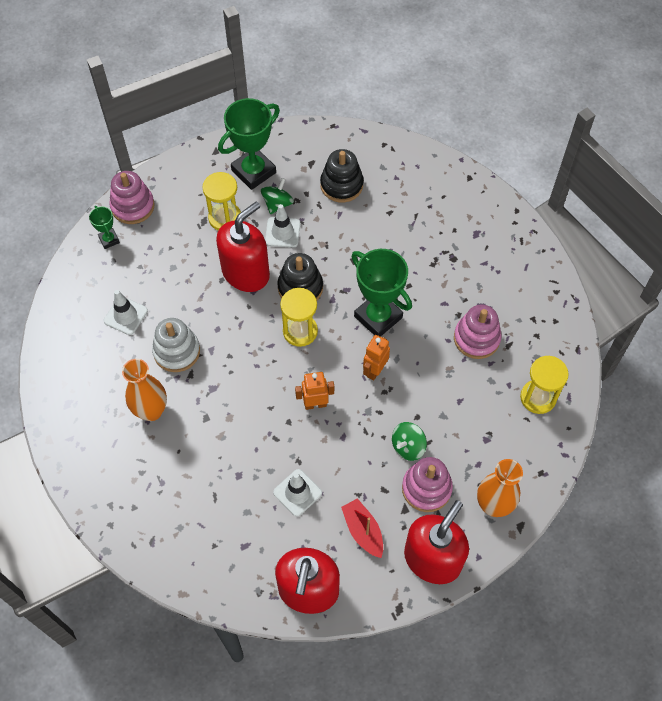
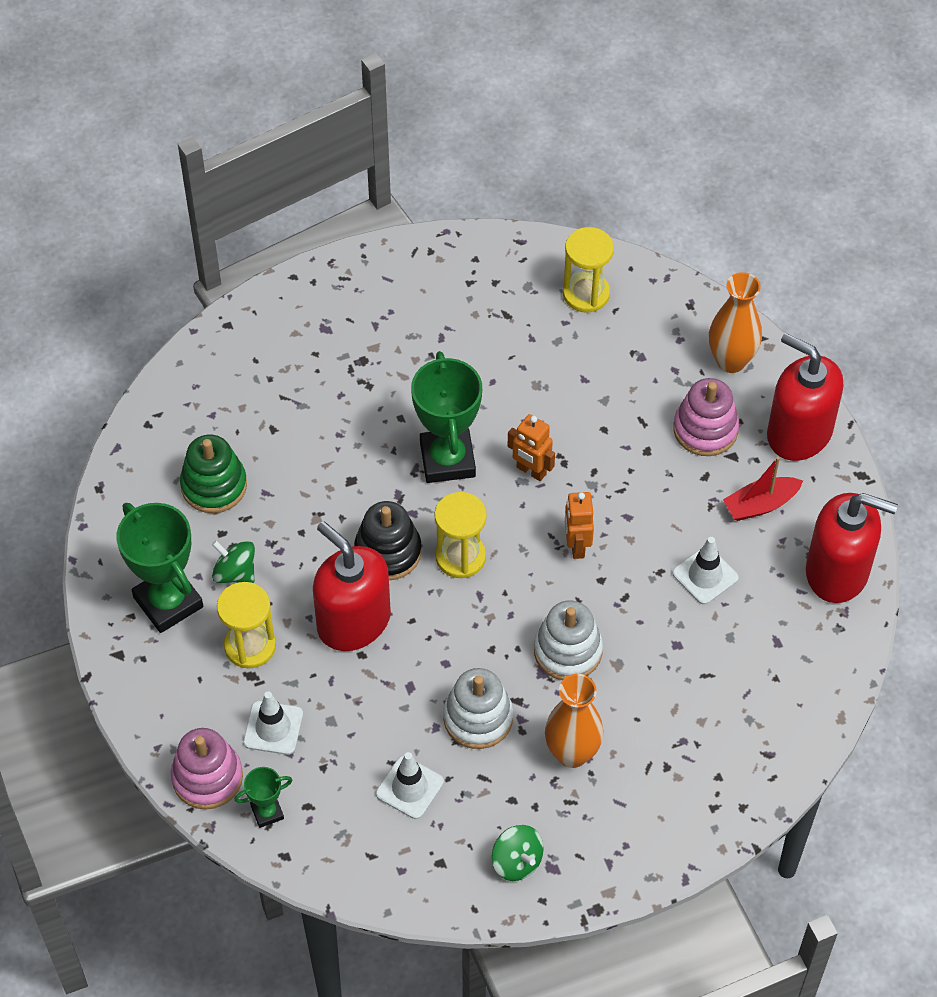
camera: 85 degrees left, 5 degrees down
white traffic cone [265,204,300,248] -> white traffic cone moved to [243,692,303,755]
black stacking toy [320,149,364,203] -> green stacking toy [180,435,247,513]
green trophy [352,249,412,337] -> green trophy turned 60 degrees counterclockwise [411,351,482,483]
green spinning top [392,422,427,461] -> green spinning top moved to [492,825,544,881]
pink stacking toy [454,305,502,359] -> none
none -> white stacking toy [534,601,603,680]

